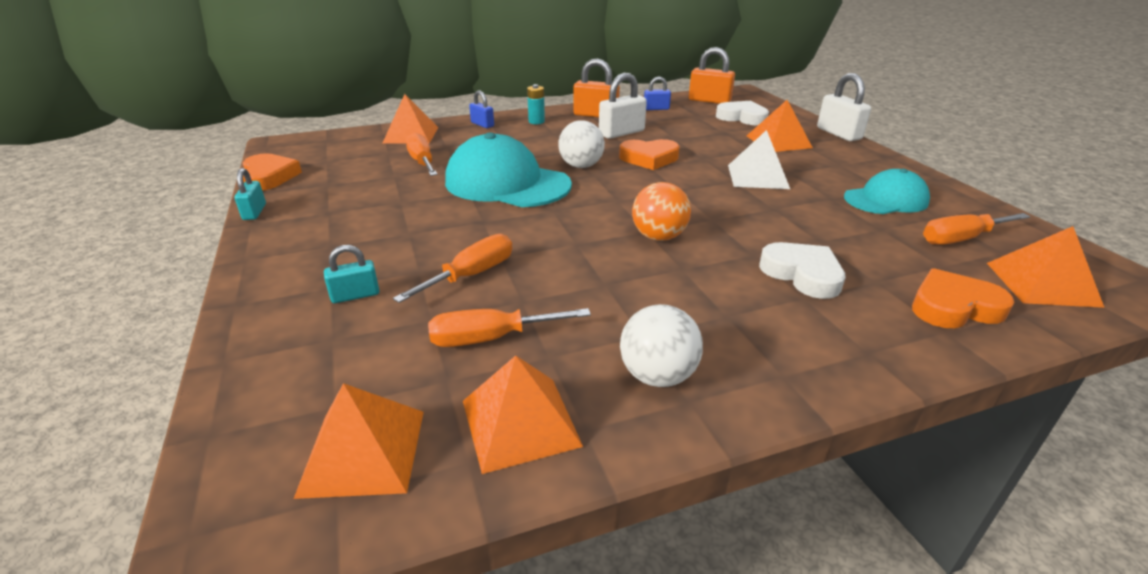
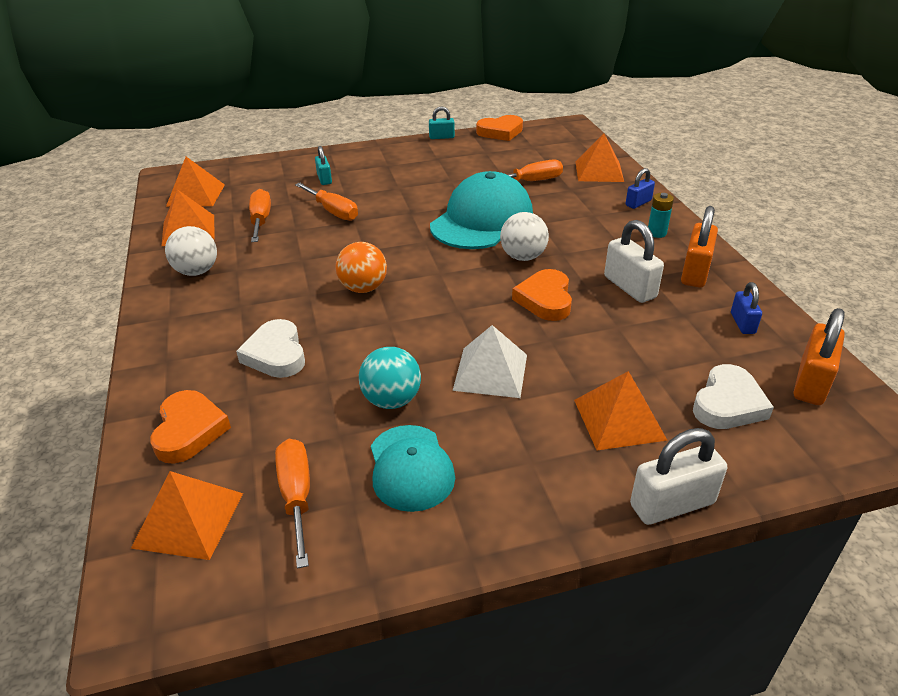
camera: 95 degrees right, 5 degrees up
white heart [759,242,846,299] -> white heart turned 105 degrees clockwise [236,319,305,378]
none -> turquoise ball [359,347,421,409]

